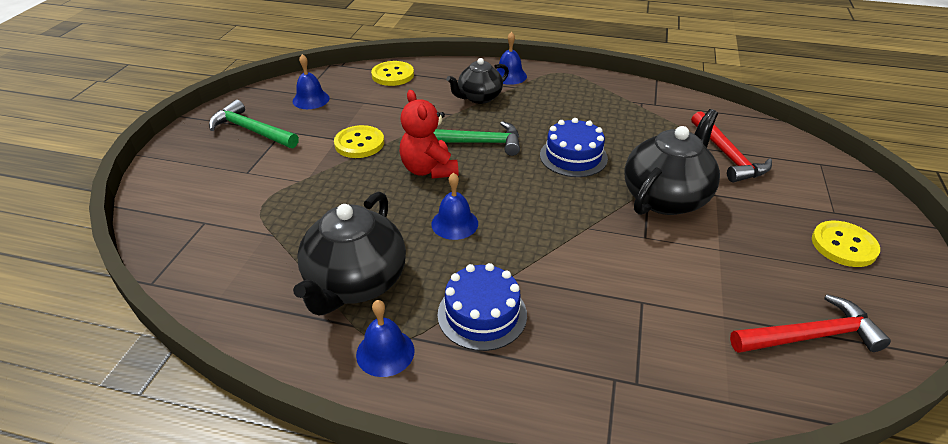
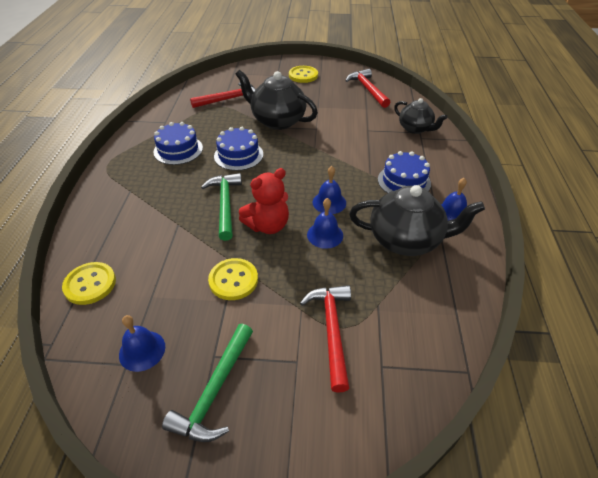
camera: 100 degrees left, 5 degrees up
black teapot [446,58,509,104] -> black teapot moved to [394,98,447,134]
blue bell [497,32,527,85] -> blue bell moved to [307,198,343,249]
none -> blue cake [153,122,203,165]
none -> red hammer [300,285,351,393]

